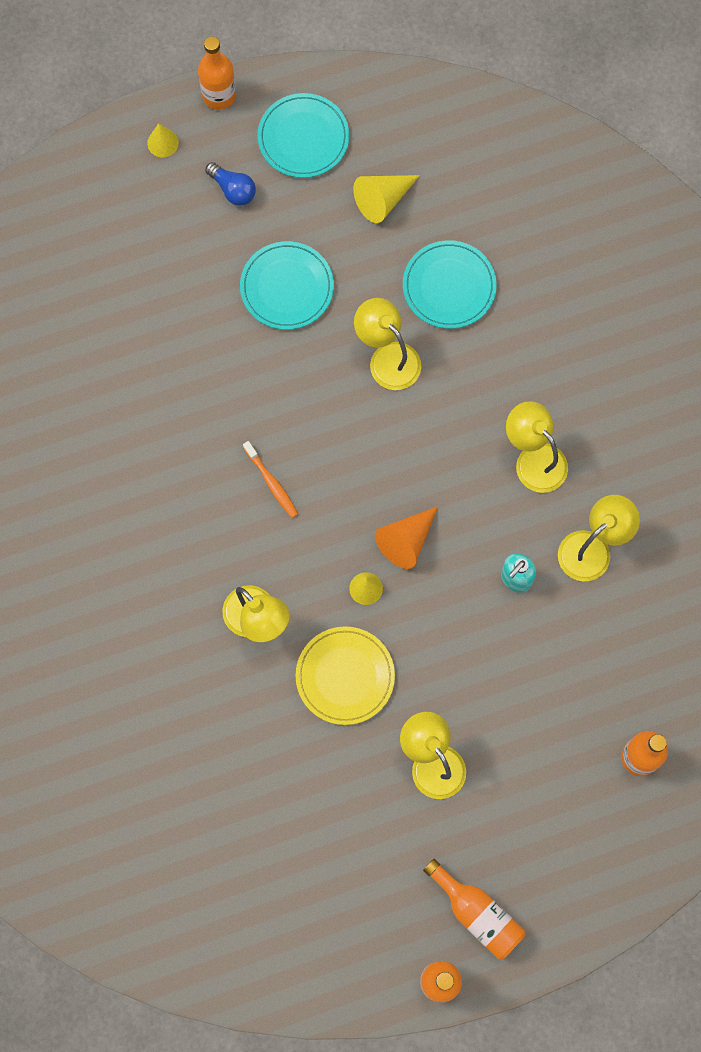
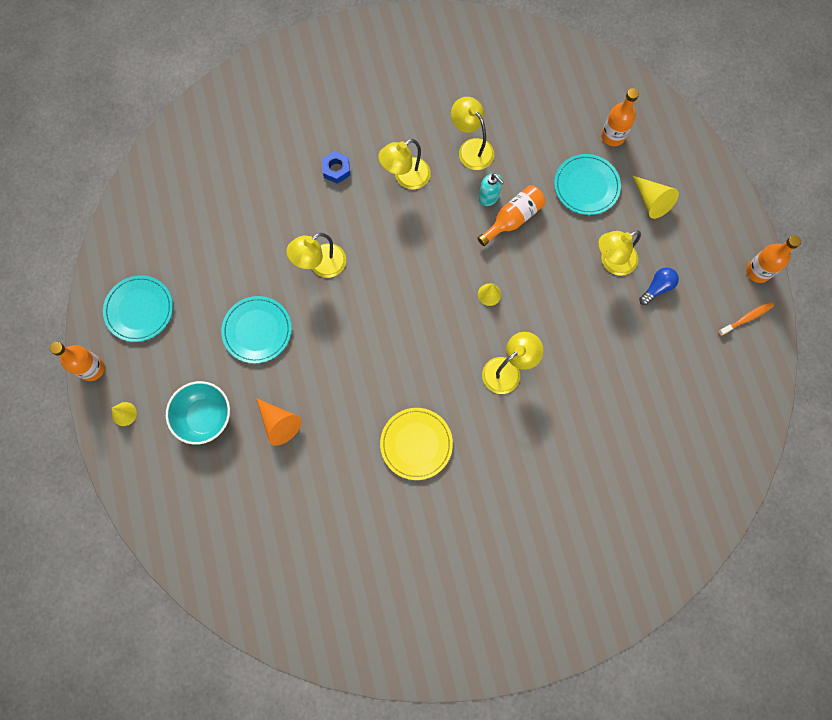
camera: 85 degrees left, 0 degrees up
blue light bulb [205,162,256,206] -> blue light bulb moved to [639,267,679,305]
orange toothbrush [243,441,298,518] -> orange toothbrush moved to [718,302,774,336]
yellow plate [296,626,395,725] -> yellow plate moved to [380,408,453,480]
yellow cone [353,175,420,223] -> yellow cone moved to [633,176,679,219]
orange cone [375,506,439,569] -> orange cone moved to [256,398,301,446]
turquoise plate [403,240,497,329] -> turquoise plate moved to [554,154,621,215]
orange bottle [423,859,526,960] -> orange bottle moved to [477,185,546,246]
none -> turquoise bowl [166,381,230,445]
none -> blue nut [322,151,350,184]

